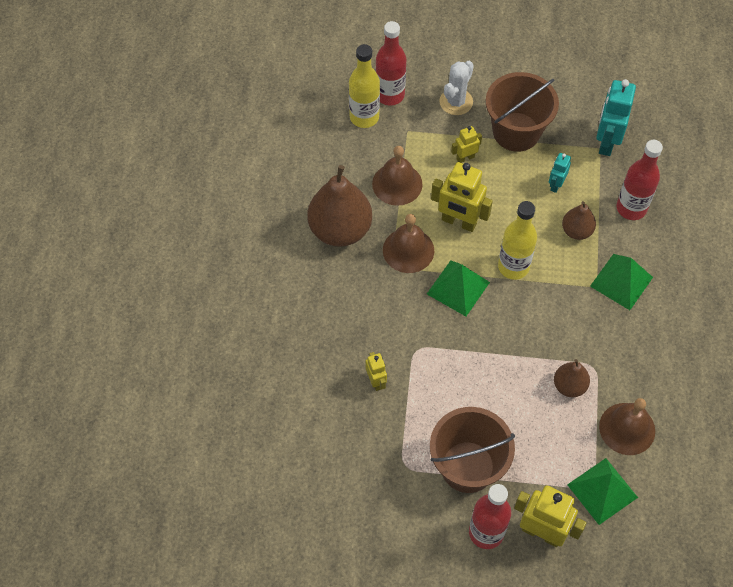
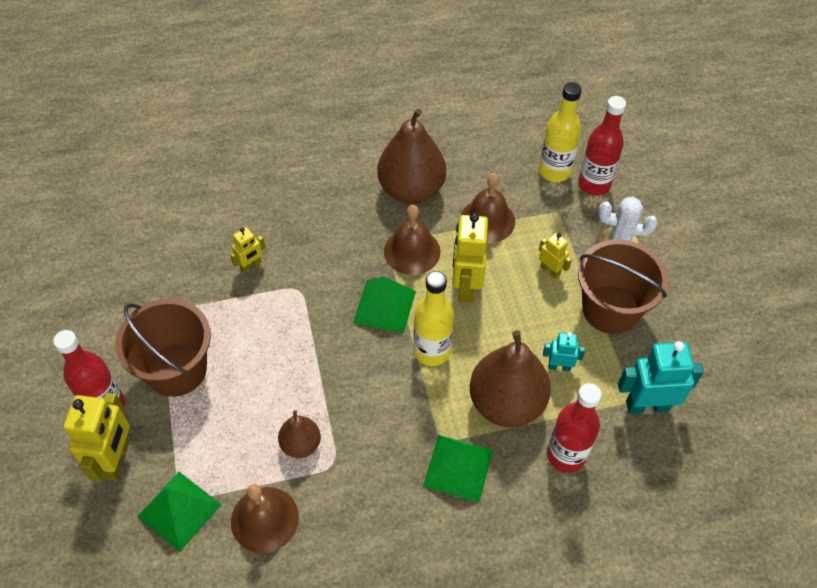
camera: 70 degrees right, 5 degrees down
brown pear [562,201,596,240] -> brown pear [470,330,551,427], size x1.93

